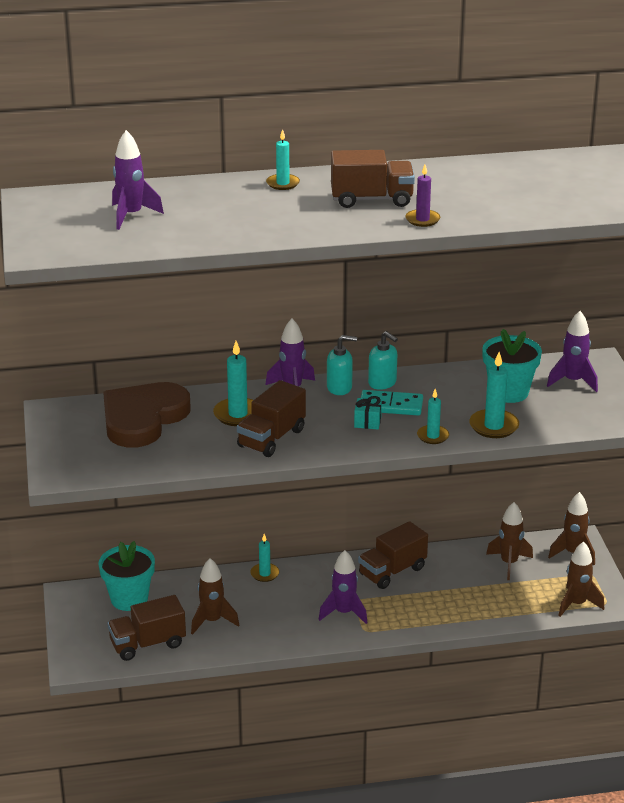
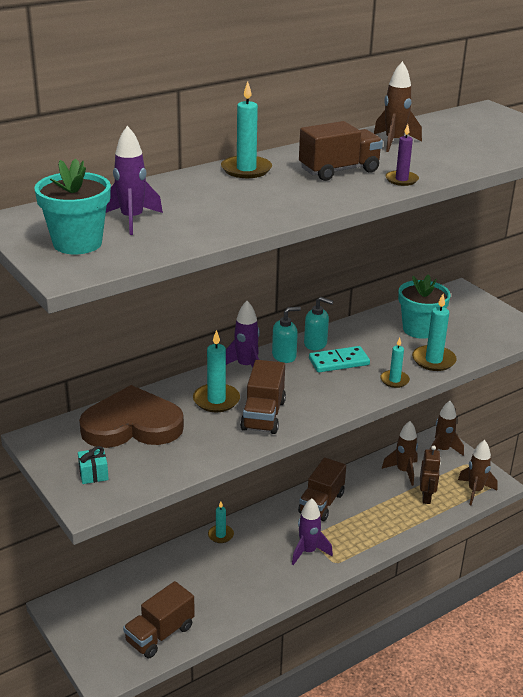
camera: 25 degrees left, 0 degrees up
turquoise flower pot [98,541,155,611] -> turquoise flower pot moved to [34,158,111,254]
brown heart [103,382,190,447] -> brown heart turned 75 degrees clockwise [79,385,184,448]
brown rocket [191,558,239,635] -> brown rocket moved to [374,61,422,152]
turquoise candle [266,129,300,190] -> turquoise candle [221,81,272,178], size x1.55
turquoise gift [354,396,382,429] -> turquoise gift moved to [78,446,109,484]
purple rocket [547,311,598,392] -> none
none -> brown robot [420,445,441,504]

